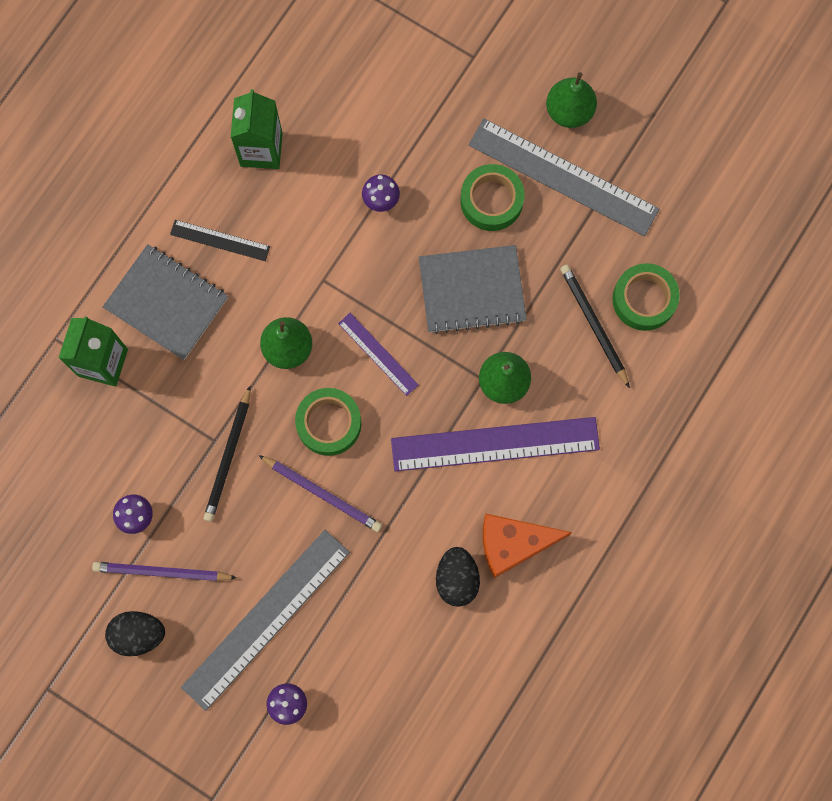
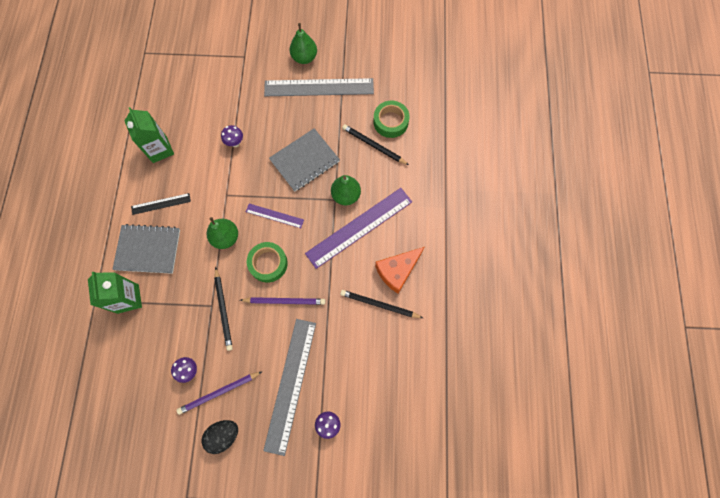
camera: 30 degrees left, 5 degrees down
black egg [436,547,480,607] -> black pencil [340,290,423,318]
green tape [460,164,524,231] -> none

